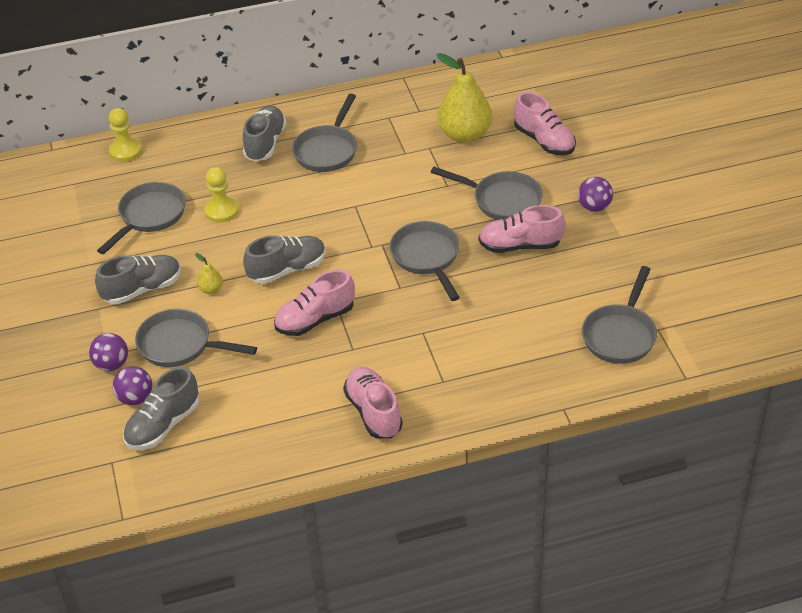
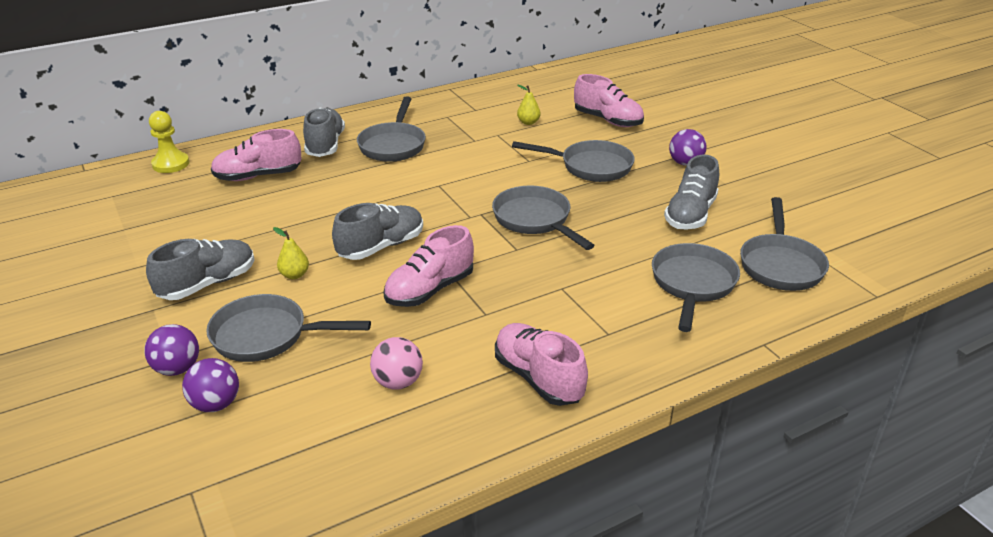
camera: 15 degrees left, 10 degrees down
grey pan [97,182,186,254] -> grey pan moved to [652,243,740,332]
grey shoe [123,367,199,450] -> grey shoe moved to [664,154,719,230]
yellow pawn [204,167,239,223] -> none
yellow pear [436,53,492,143] -> yellow pear [517,85,540,125], size x0.43
pink shoe [478,205,565,253] -> pink shoe moved to [211,129,301,181]
none -> pink ball [370,337,423,390]

